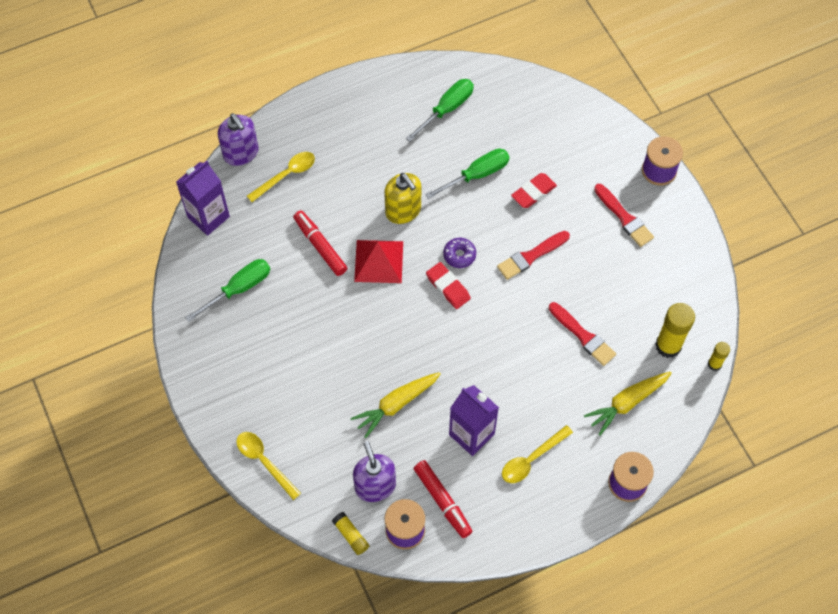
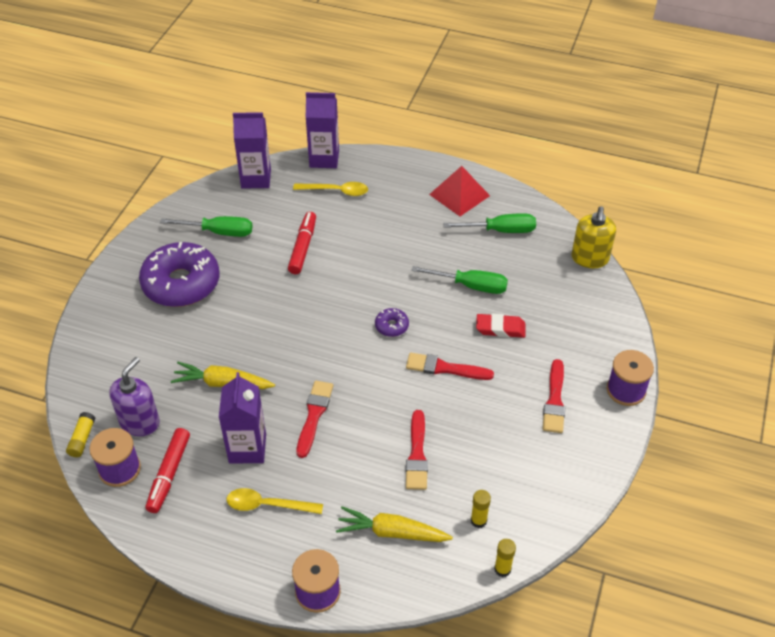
camera: 45 degrees right, 15 degrees down
purple soap dispenser [218,113,258,166] -> purple carton [306,92,339,168]
yellow spoon [236,432,301,500] -> none
red pyramid [354,240,403,283] -> red pyramid moved to [429,166,490,216]
yellow soap dispenser [384,173,421,224] -> yellow soap dispenser moved to [572,206,616,268]
red eraser [426,262,471,309] -> none
yellow glue stick [655,303,695,358] -> yellow glue stick [471,490,491,528], size x0.54
none -> purple donut [139,242,220,307]
none -> red brush [297,381,333,458]

